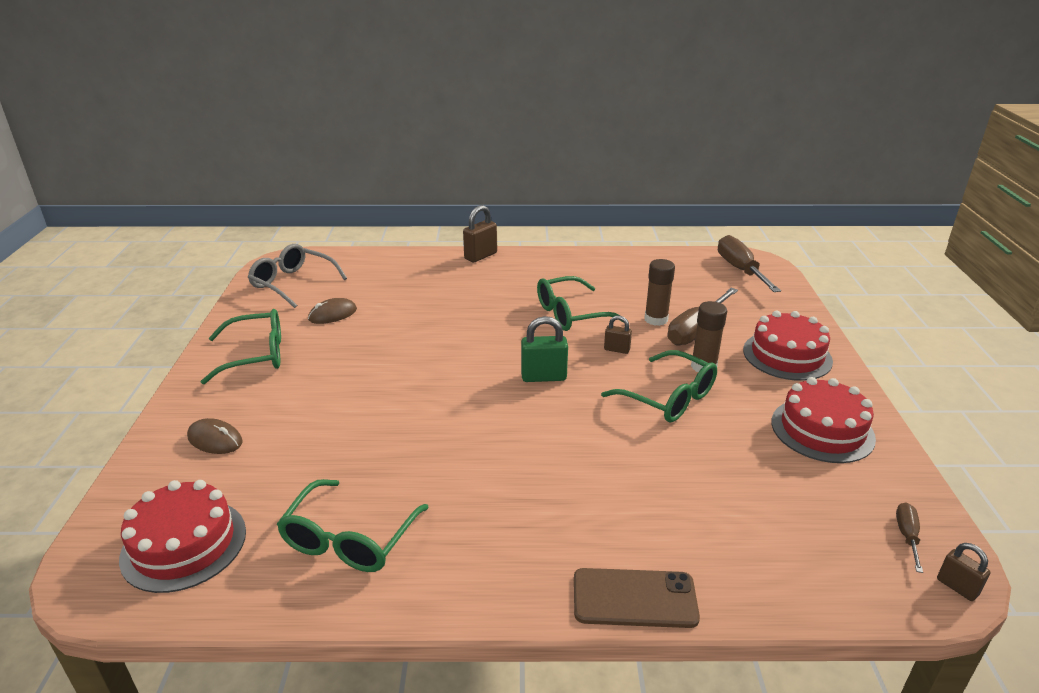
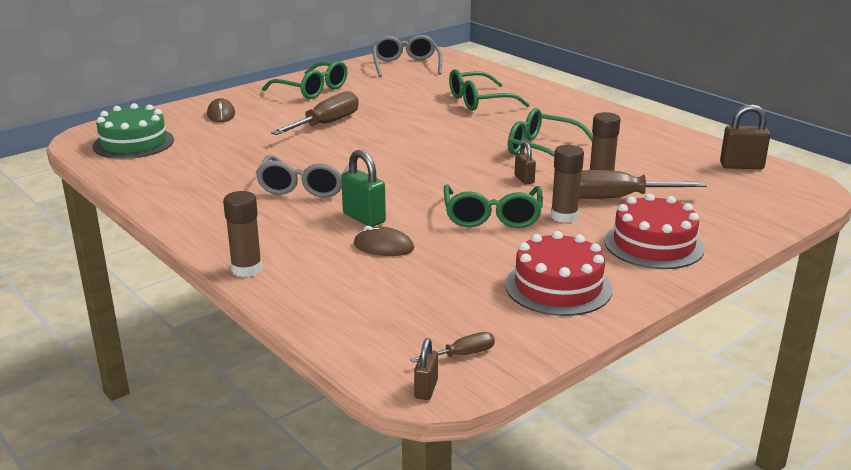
camera: 50 degrees right, 5 degrees down
red cake [119,480,246,593] -> green cake [93,103,174,159]
green glasses [277,479,429,572] -> green glasses moved to [449,69,530,111]
brown mouse [308,298,357,324] -> brown mouse moved to [354,226,414,256]
brown padlock [463,205,497,262] -> brown padlock moved to [720,104,771,169]
green padlock [521,316,568,382] -> green padlock moved to [341,150,386,227]
brown phone [574,568,700,628] -> brown glue stick [223,191,262,277]
brown screwdriver [718,235,781,292] -> brown screwdriver moved to [271,91,359,135]
none -> grey glasses [256,155,349,198]

